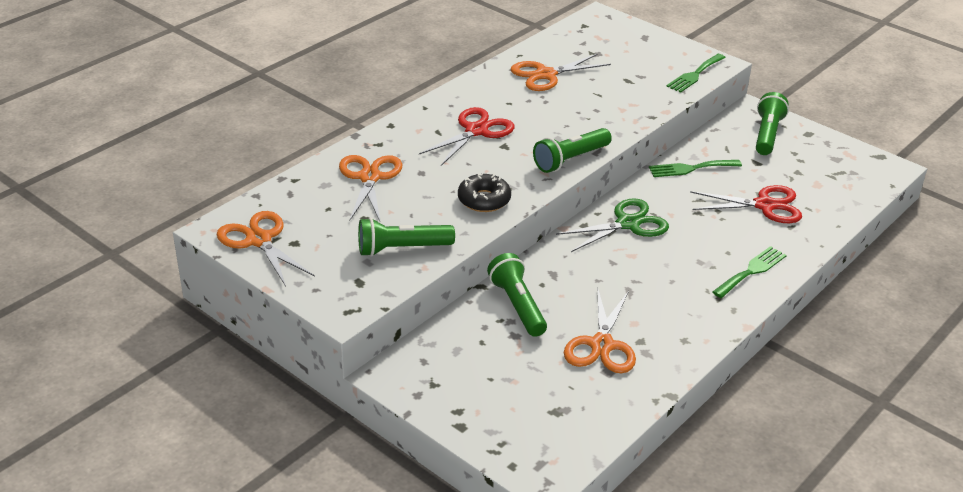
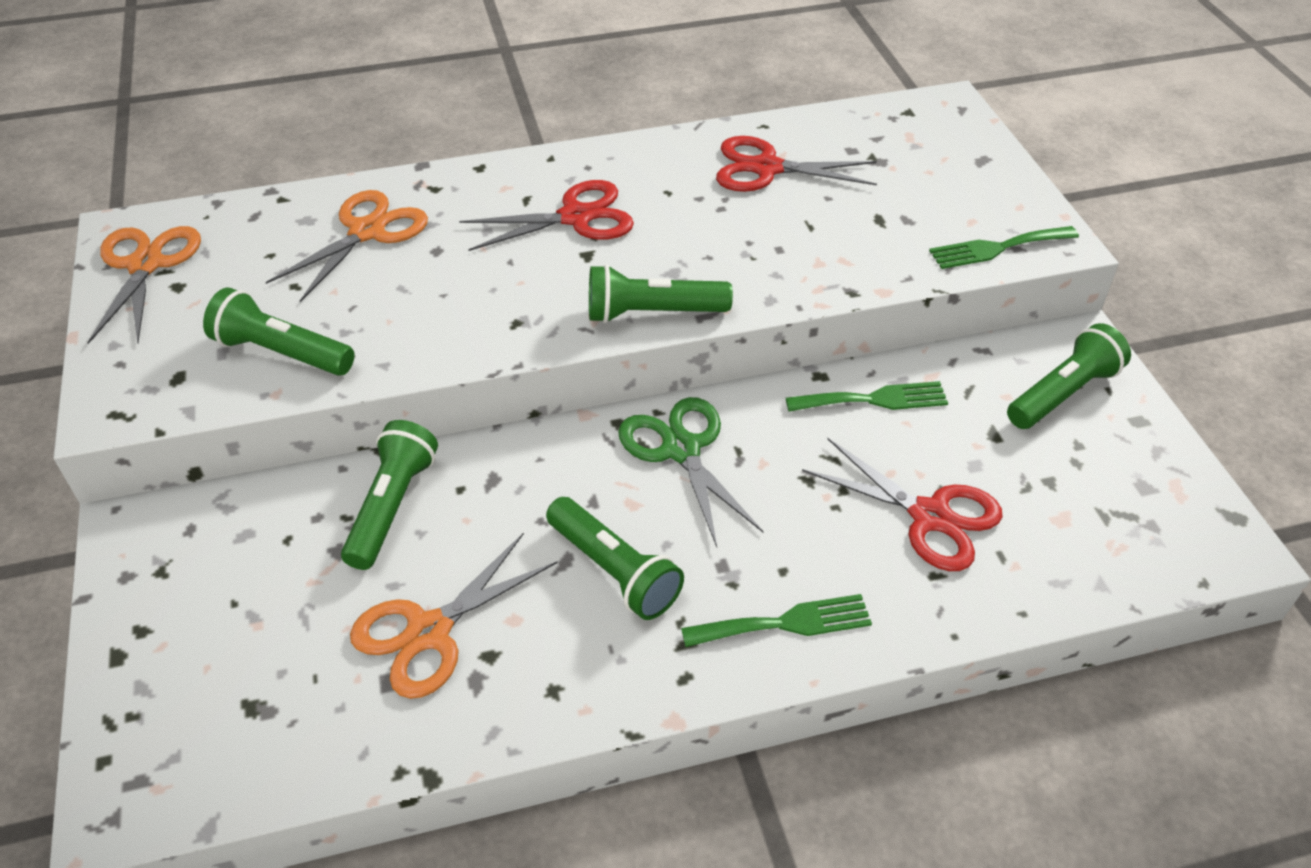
camera: 35 degrees right, 10 degrees up
black donut [458,173,511,212] -> none
orange scissors [511,54,611,91] -> red scissors [716,136,877,192]
green scissors [556,198,669,252] -> green scissors turned 120 degrees counterclockwise [618,397,764,547]
green fork [649,160,742,177] -> green fork turned 150 degrees clockwise [786,381,948,411]
none -> green flashlight [546,497,684,620]

